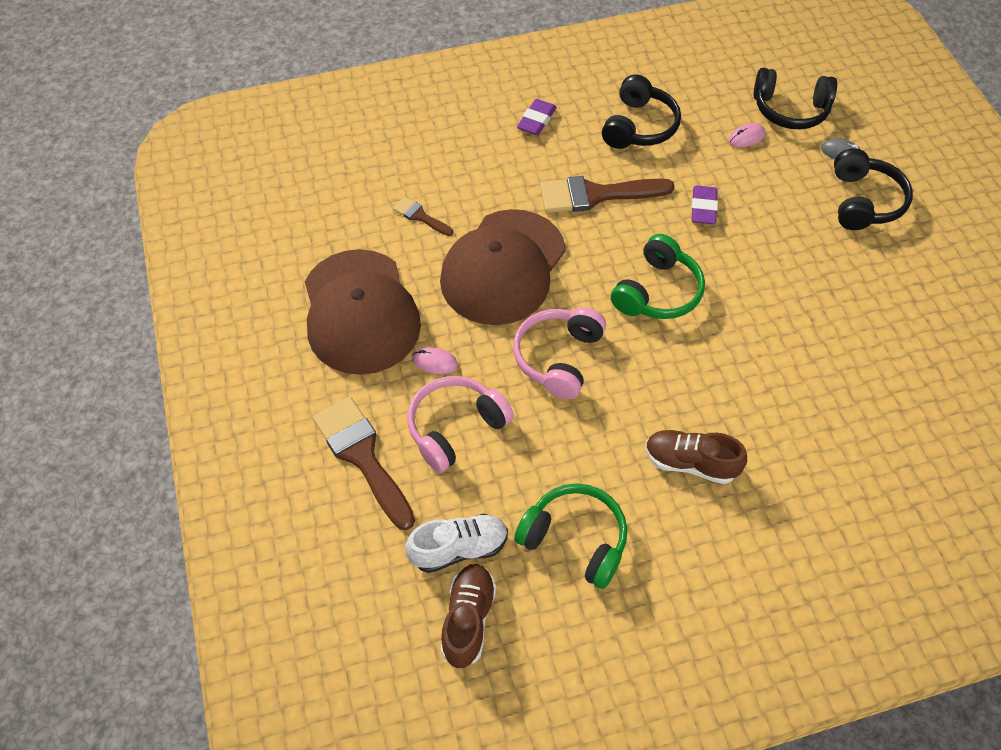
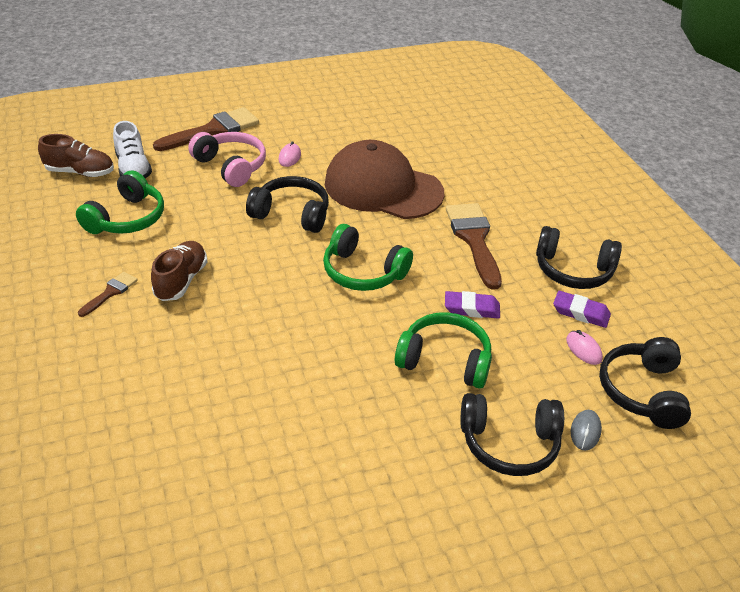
camera: 85 degrees right, 15 degrees down
brown cap [305,249,421,375] -> none
brown brush [393,197,453,236] -> brown brush moved to [78,272,138,317]
pink headphones [513,307,606,399] -> black headphones [246,176,329,233]
purple eraser [517,99,557,135] -> purple eraser moved to [553,291,611,328]
none -> green headphones [395,312,492,389]

